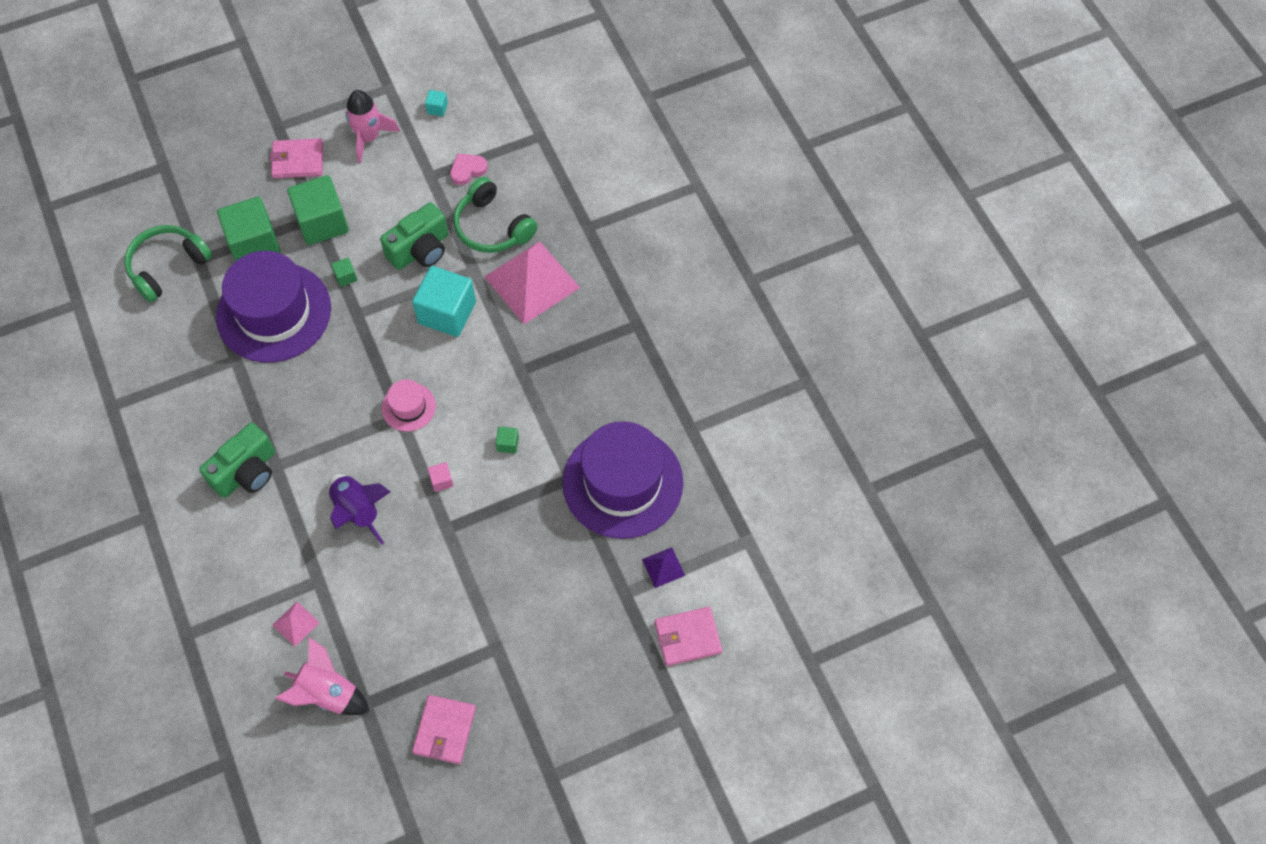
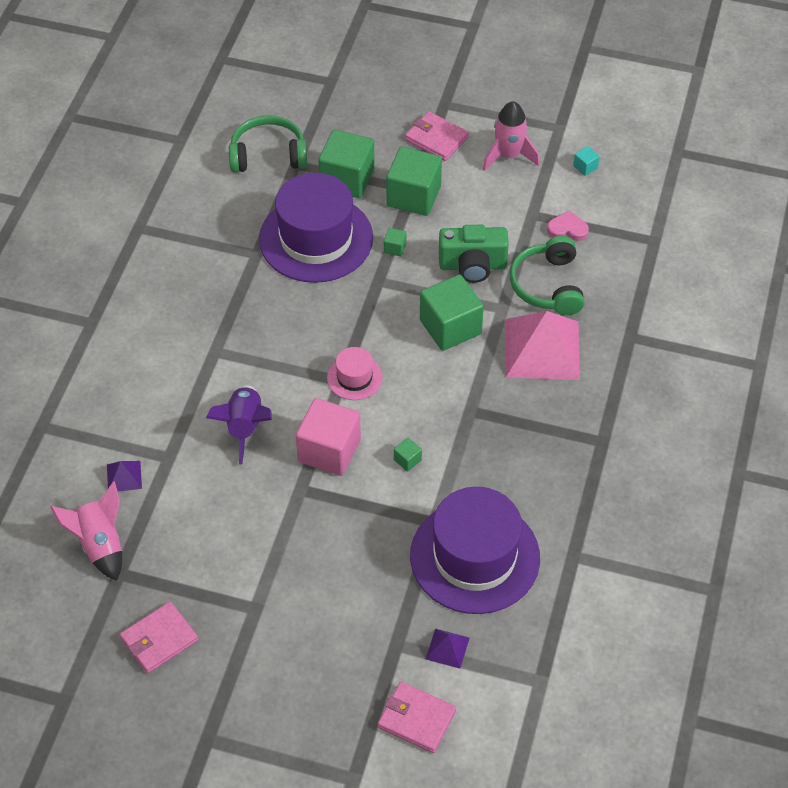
camera: 40 degrees right, 10 degrees down
green camera [199,423,275,498] -> none
pink pyramid [273,601,320,647] -> purple pyramid [107,461,142,492]
turquoise cube [412,266,476,337] -> green cube [420,275,484,351]
pink cube [427,462,454,492] -> pink cube [296,398,361,476], size x2.41

